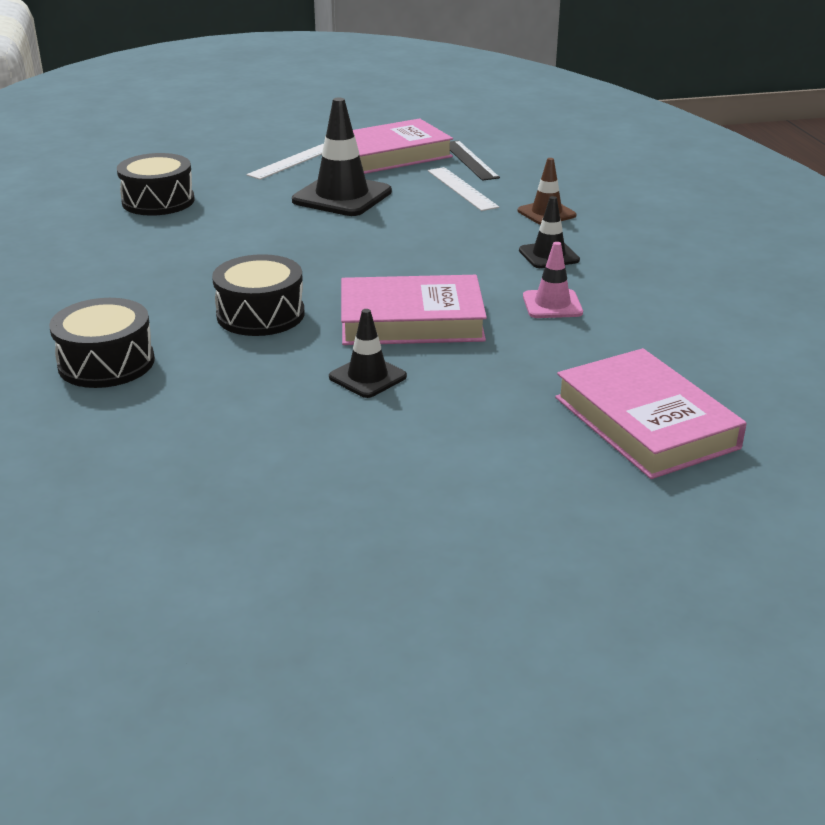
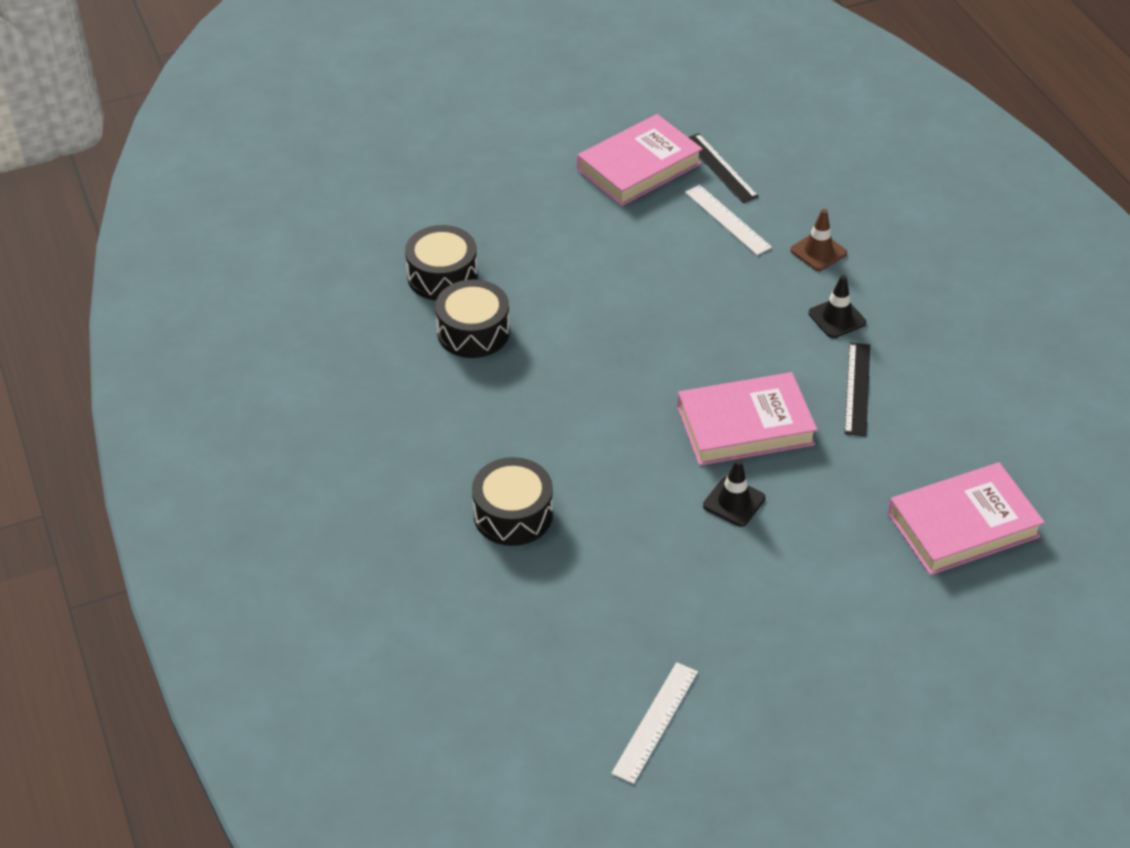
camera: 10 degrees left, 15 degrees up
black drum [212,254,304,336] -> black drum moved to [435,279,510,358]
white ruler [247,144,324,180] -> white ruler moved to [611,662,698,784]
black traffic cone [292,98,392,216] -> none
pink traffic cone [523,242,583,318] -> black ruler [845,343,870,436]
pink book [555,348,747,479] -> pink book turned 75 degrees counterclockwise [888,462,1045,575]

